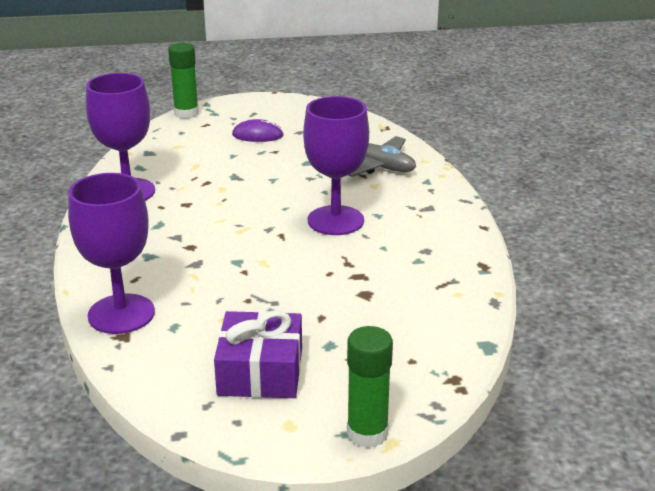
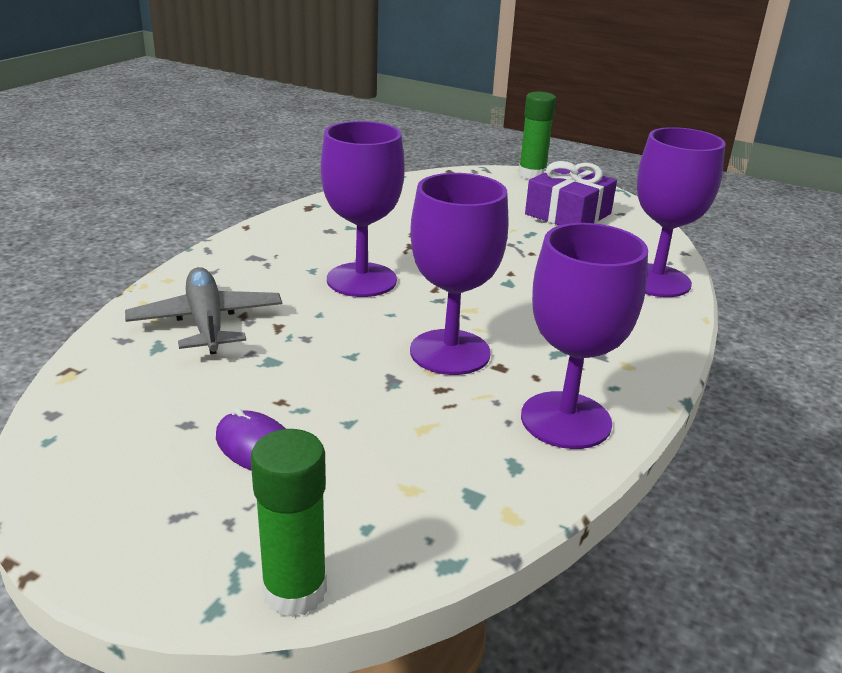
camera: 145 degrees left, 0 degrees up
none -> purple goblet [410,173,508,375]

